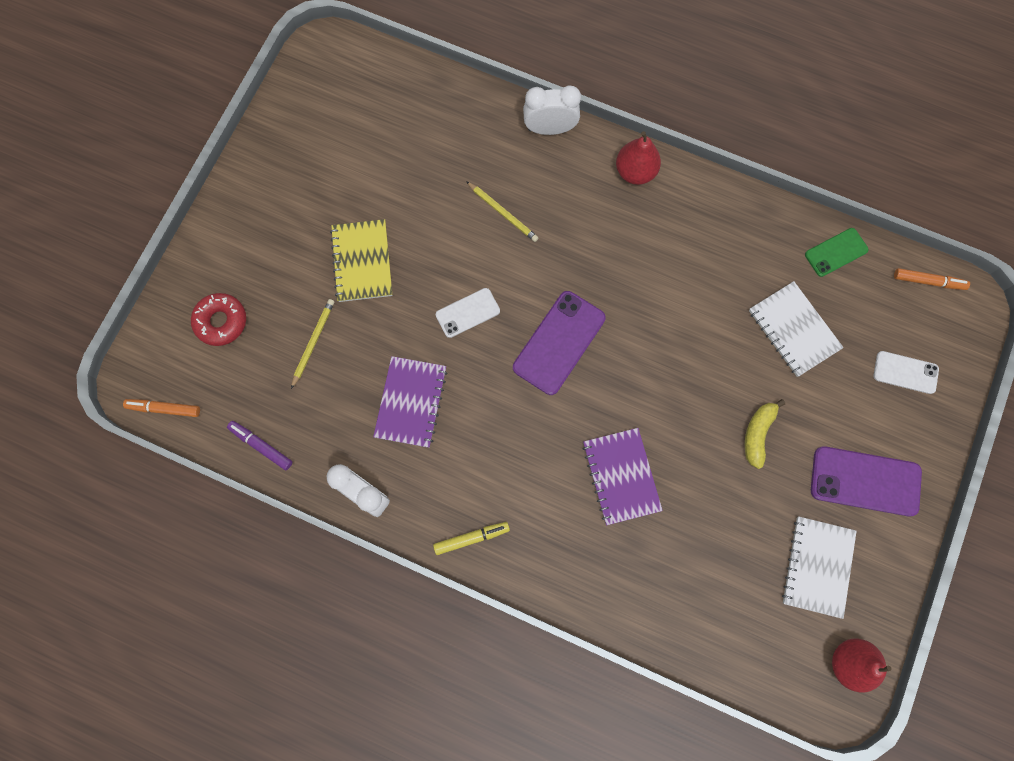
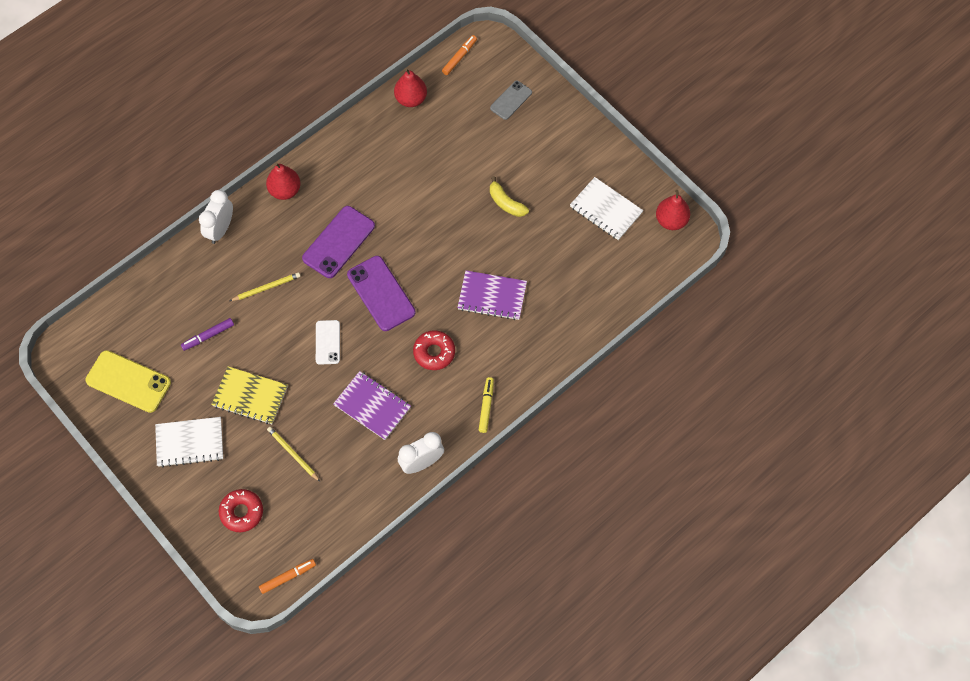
camera: 65 degrees left, 10 degrees down
orange marker [123,399,200,417] -> orange marker turned 150 degrees counterclockwise [259,559,316,594]
purple marker [227,421,293,470] -> purple marker moved to [181,318,234,351]
white notebook [749,281,844,377] -> white notebook moved to [155,417,223,467]
green phone [805,228,869,277] -> red pear [394,68,427,107]
purple phone [811,446,922,516] -> purple phone moved to [302,206,375,278]
white phone [874,351,939,394] -> grey phone [490,81,532,120]
none -> yellow phone [85,350,171,413]
none -> red donut [413,330,455,370]

